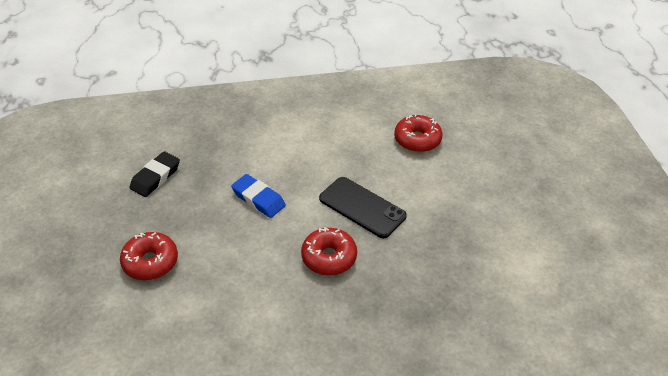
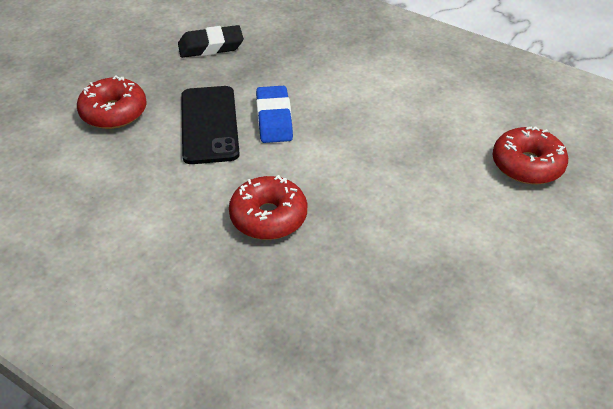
camera: 45 degrees right, 0 degrees up
black phone [319,177,407,238] -> black phone moved to [181,86,240,164]

